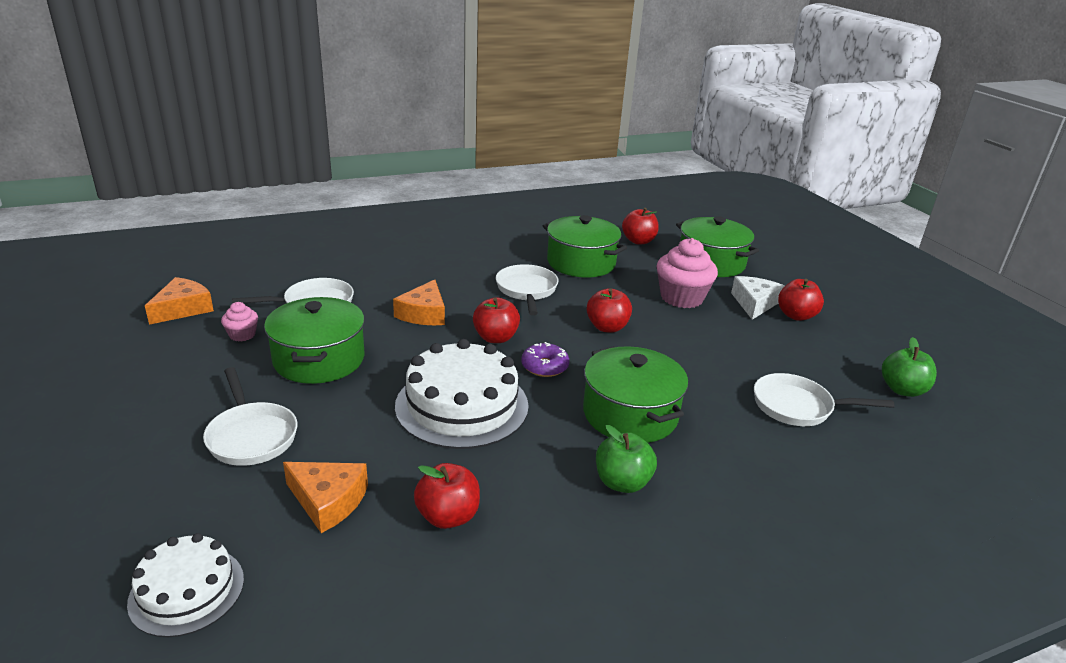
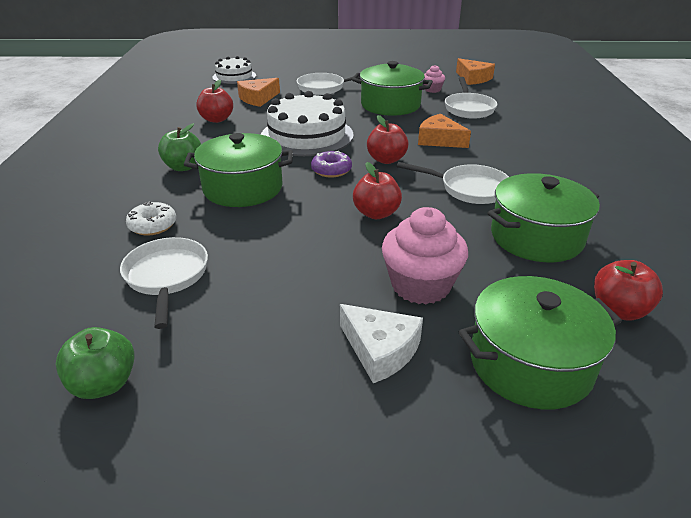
camera: 115 degrees right, 5 degrees up
white pan [754,373,895,426] -> white pan turned 45 degrees counterclockwise [120,237,208,329]
red apple [778,279,824,321] -> none
none -> white donut [126,201,176,235]

